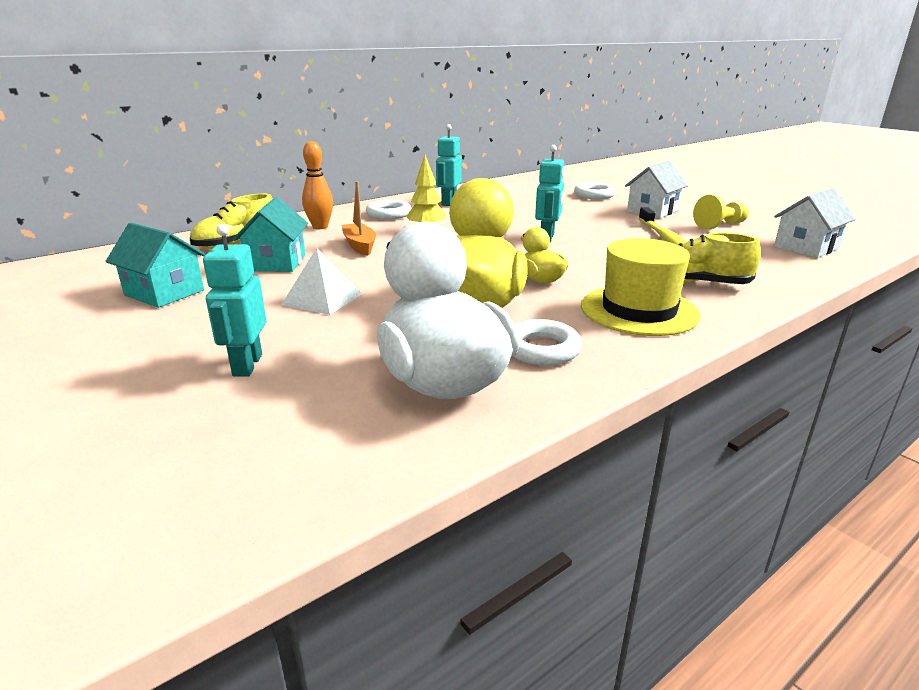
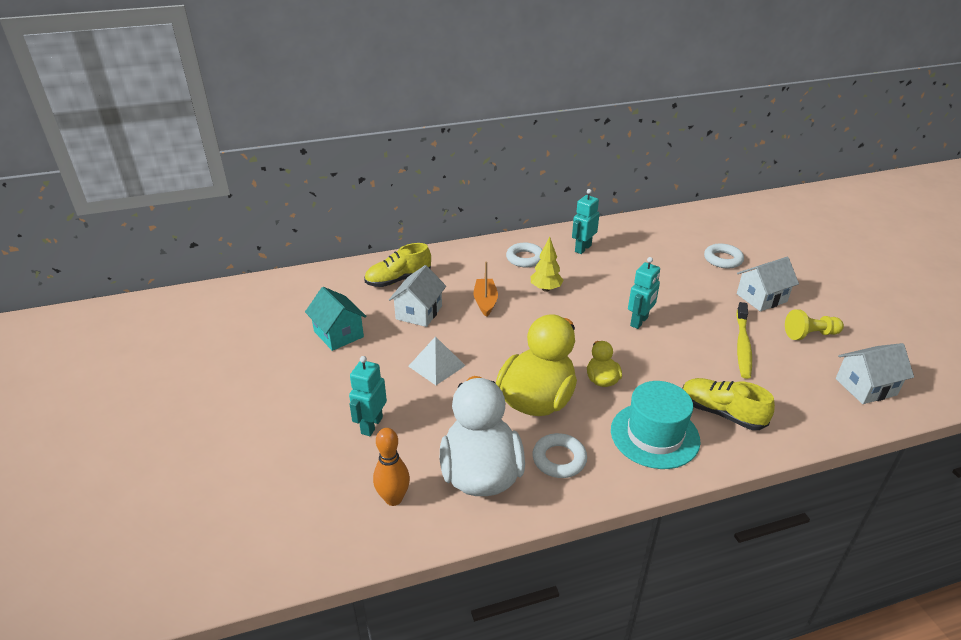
camera: 20 degrees right, 10 degrees up
turquoise house [233,197,308,272] -> white house [389,265,446,327]
orange bowling pin [302,141,333,229] -> orange bowling pin moved to [373,428,410,506]
yellow hat [581,238,701,336] -> turquoise hat [611,381,701,469]

